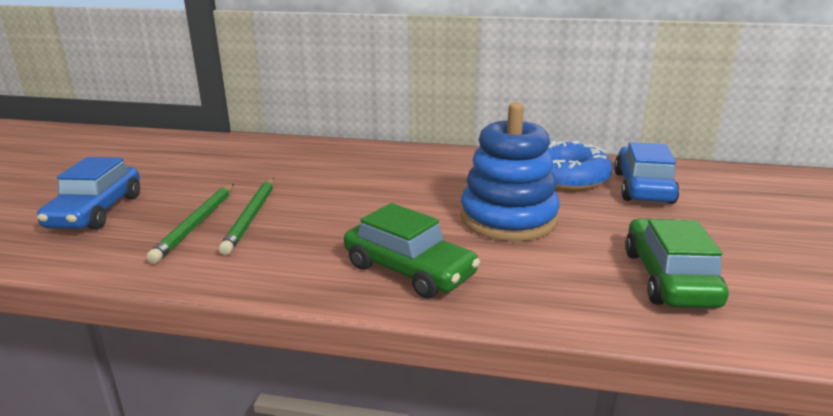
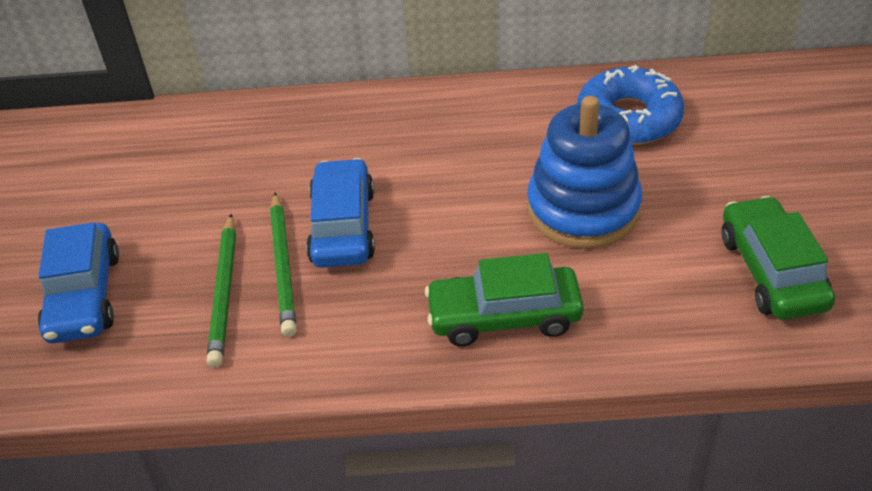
camera: 10 degrees left, 20 degrees up
green car [344,203,480,298] -> green car turned 150 degrees clockwise [425,253,584,346]
blue car [614,142,680,204] -> blue car moved to [306,158,375,268]

